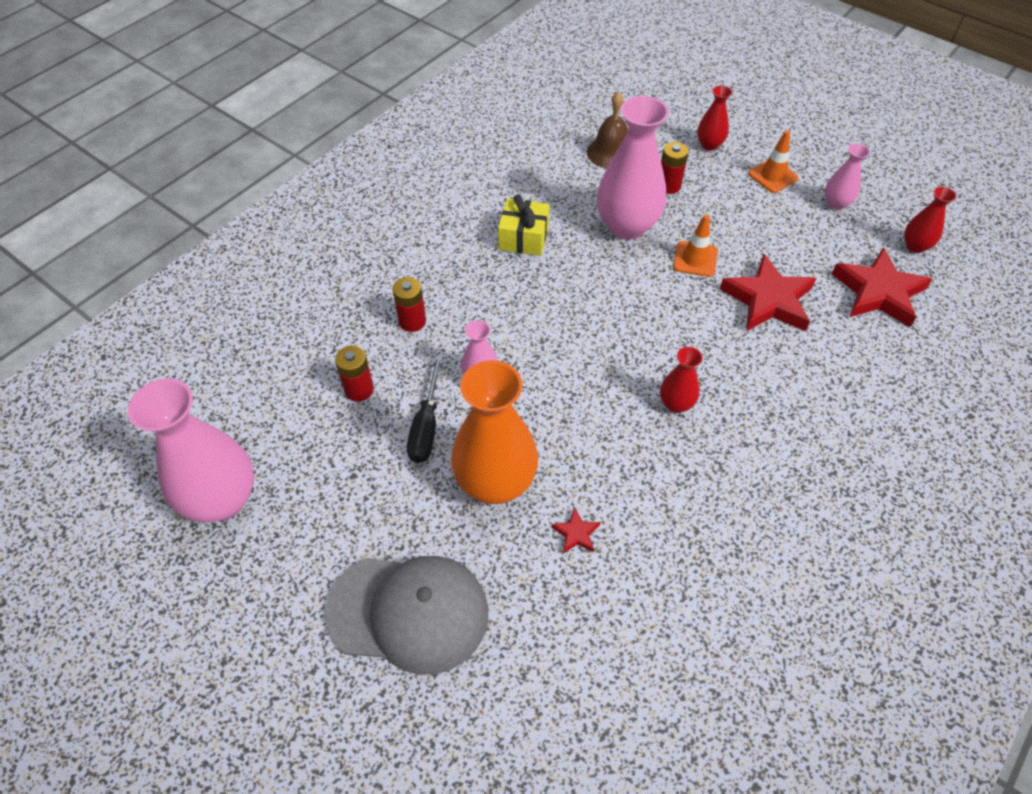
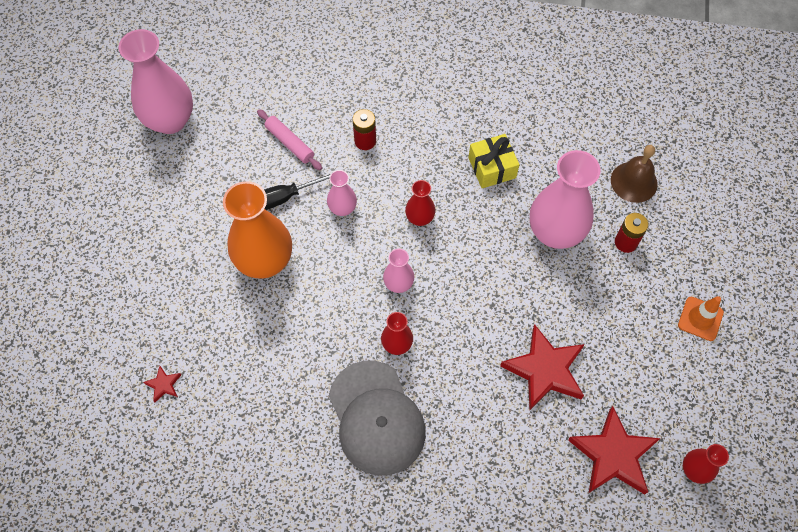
camera: 60 degrees right, 10 degrees up
grey cap [325,556,488,675] -> grey cap moved to [329,361,426,476]
red battery [335,346,374,401] -> pink rolling pin [257,109,322,170]
red star [552,507,600,554] -> red star moved to [143,366,181,402]
orange traffic cone [673,214,718,277] -> none
red vase [697,85,732,151] -> red vase moved to [405,180,436,226]
pink vase [825,144,870,210] -> pink vase moved to [383,249,414,293]

